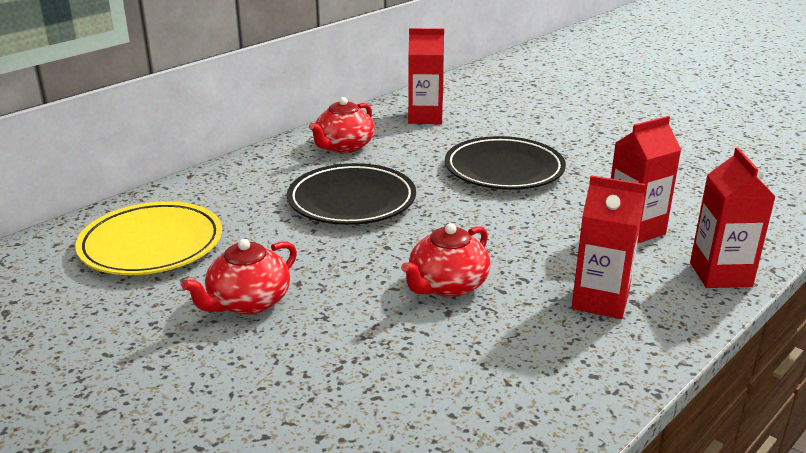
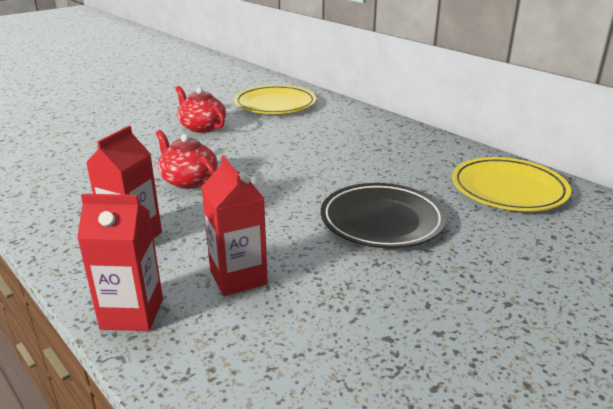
camera: 95 degrees right, 0 degrees up
black plate [287,163,416,225] -> none
red teapot [309,97,375,153] -> none
red carton [408,28,444,124] -> yellow plate [452,157,571,211]

